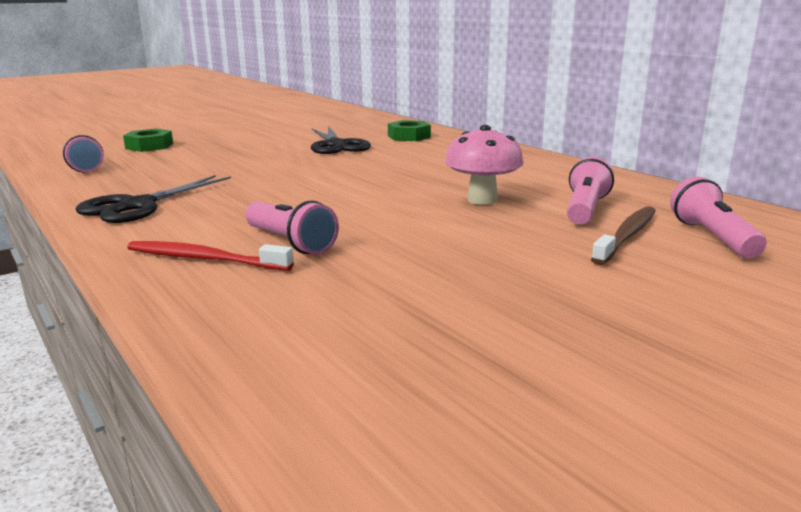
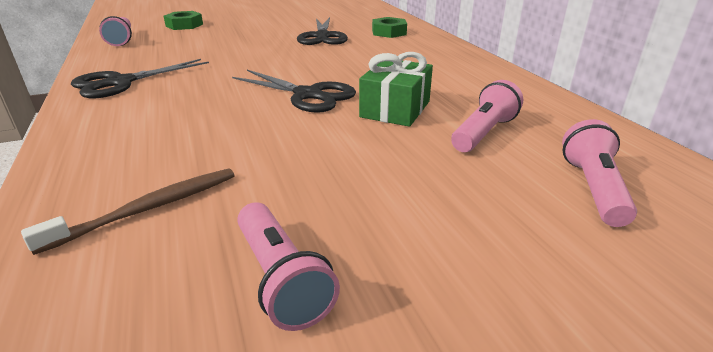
camera: 15 degrees right, 10 degrees up
red toothbrush [127,241,294,271] -> none
pink flashlight [245,200,339,255] -> pink flashlight moved to [237,203,340,331]
pink mushroom [445,125,524,205] -> green gift [359,52,433,127]
brown toothbrush [591,206,656,265] -> brown toothbrush moved to [21,168,235,255]
none -> black scissors [232,70,356,113]

